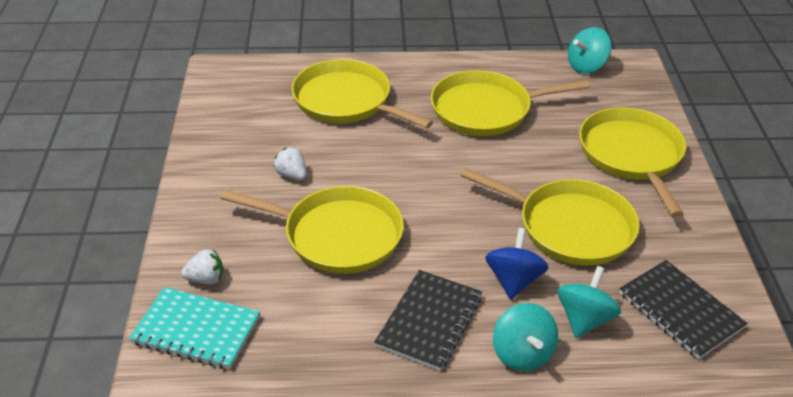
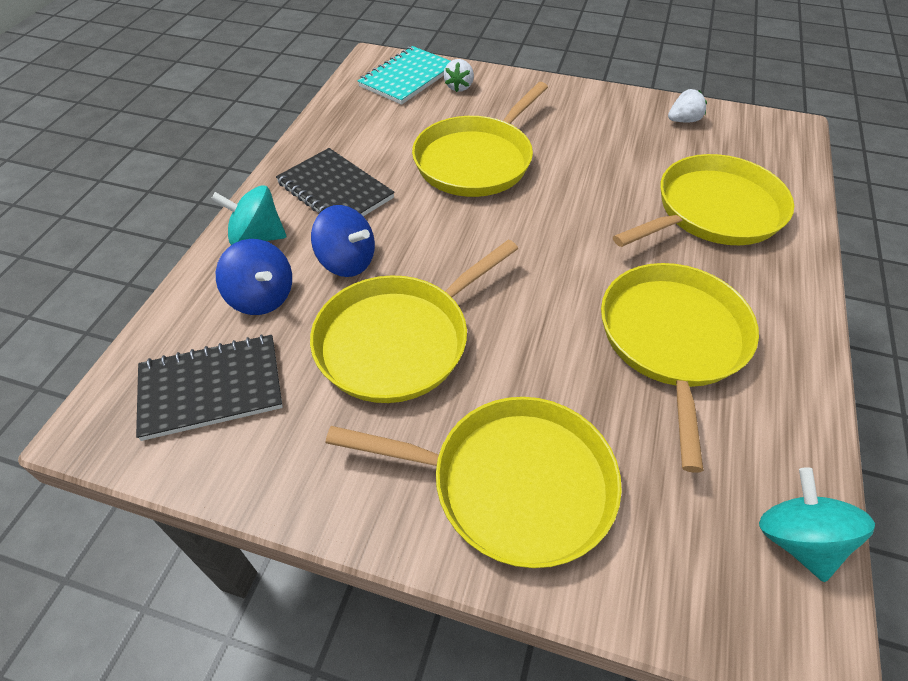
camera: 110 degrees right, 10 degrees up
white strawberry [274,147,307,180] -> white strawberry moved to [668,89,707,122]
turquoise spinning top [557,266,621,338] -> blue spinning top [216,239,292,315]

